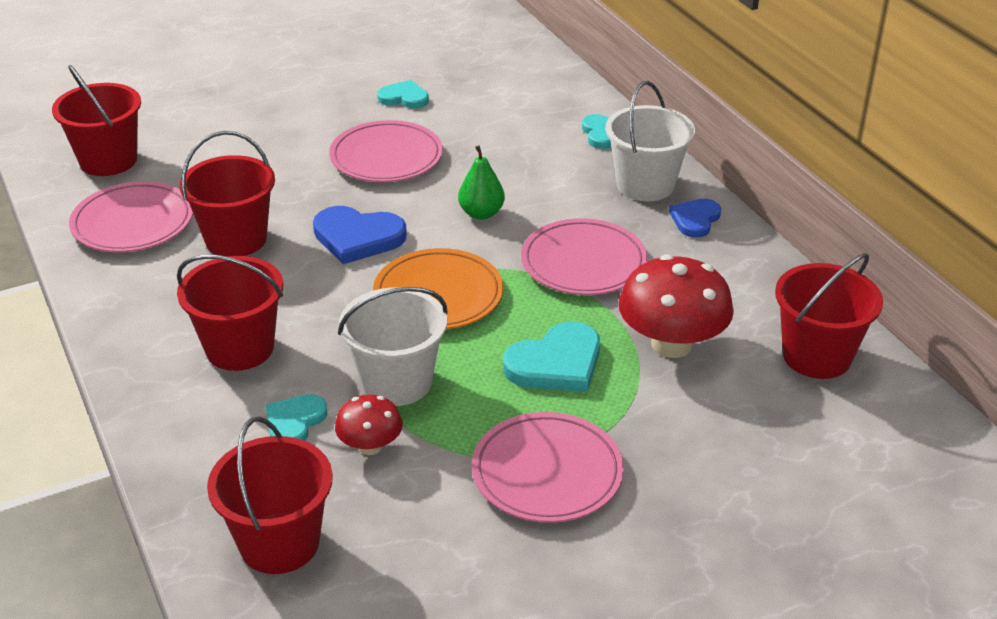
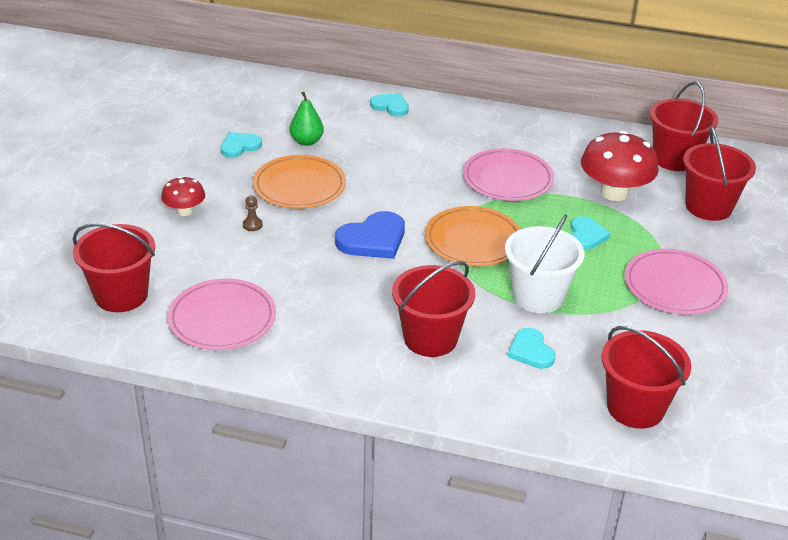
camera: 50 degrees left, 0 degrees up
red bucket [179,131,275,257] -> red bucket moved to [683,126,756,221]
pink plate [329,120,443,182] -> orange plate [253,155,346,209]
red mushroom [335,394,403,455] -> red mushroom moved to [161,176,205,216]
green pear [458,145,505,220] -> green pear moved to [290,91,324,146]
turquoise heart [503,322,600,392] -> turquoise heart [571,216,611,250], size x0.64
white bucket [605,81,695,201] -> none
blue heart [669,199,721,238] -> none
none -> brown pawn [243,195,263,231]

